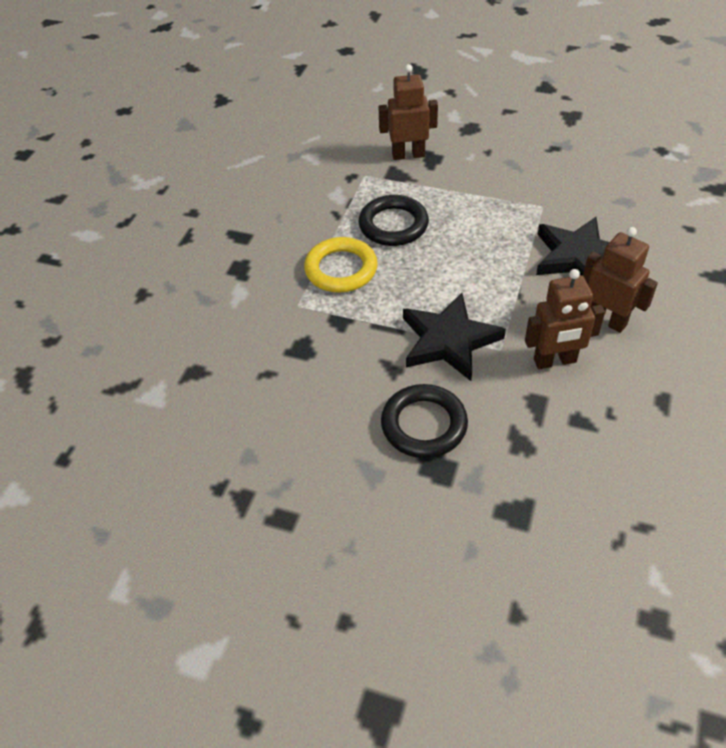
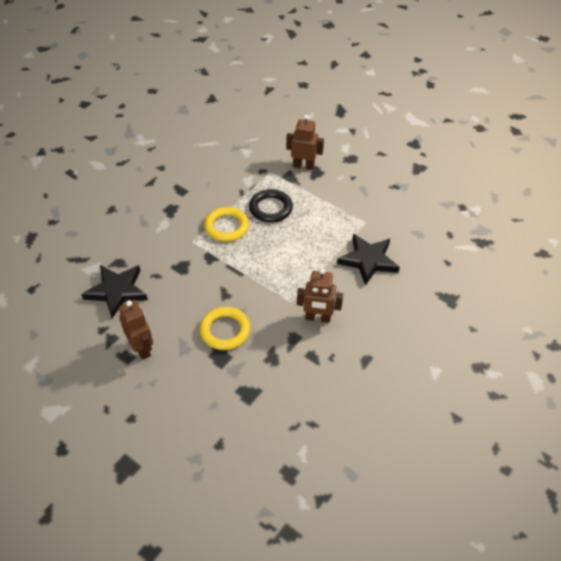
camera: 15 degrees right, 0 degrees up
black ring [381,384,468,458] -> yellow ring [200,307,250,350]
black star [403,293,506,381] -> black star moved to [81,265,148,318]
brown robot [583,227,658,333] -> brown robot moved to [119,300,153,360]

